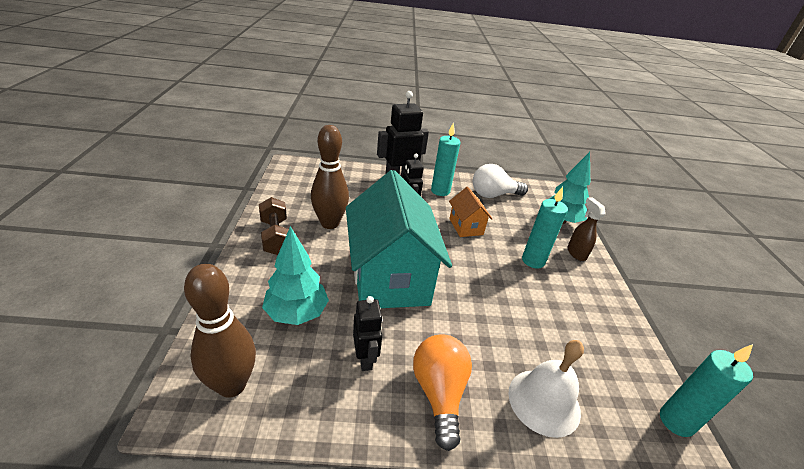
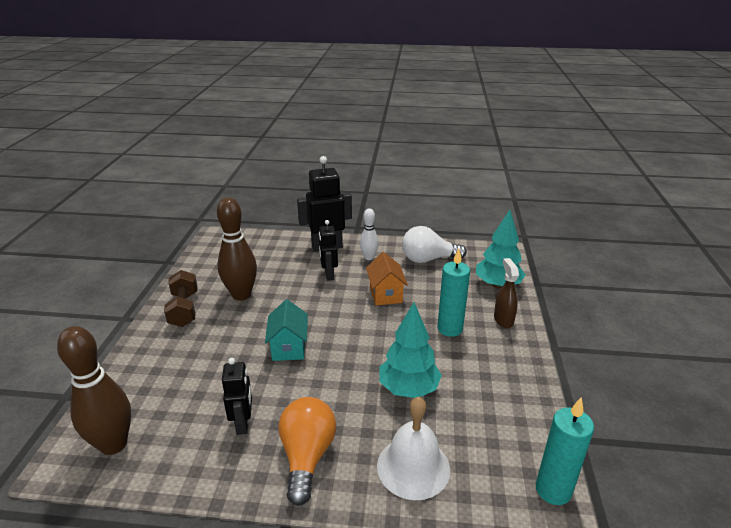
camera: 10 degrees right, 5 degrees down
turquoise tree [262,226,329,325] -> turquoise tree moved to [380,302,442,398]
turquoise house [346,170,452,308] -> turquoise house [265,299,308,361], size x0.45
turquoise candle [431,122,460,196] -> white bowling pin [360,209,379,260]

